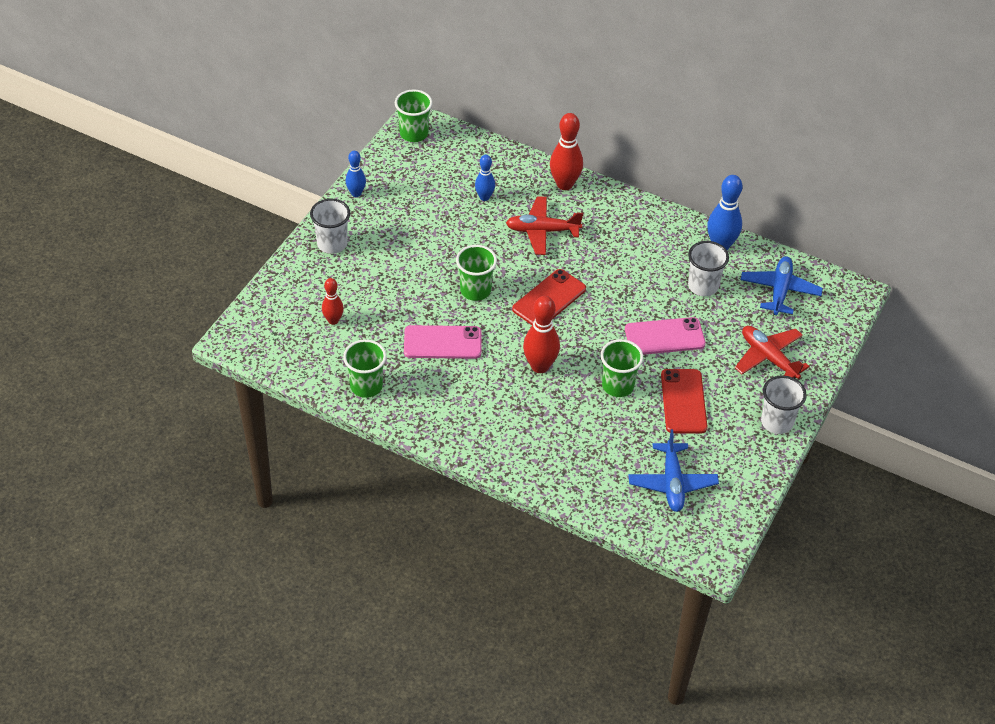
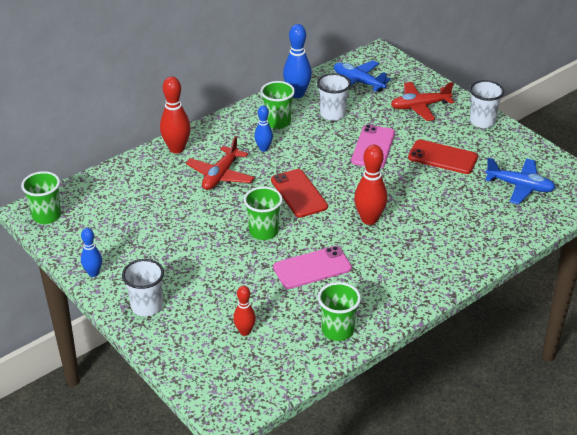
camera: 65 degrees left, 10 degrees down
pink phone [404,325,481,359] -> pink phone turned 45 degrees clockwise [273,246,352,289]
blue bowling pin [475,155,495,201] -> blue bowling pin moved to [254,105,273,152]
green cup [600,339,643,397] -> green cup moved to [261,81,295,129]

